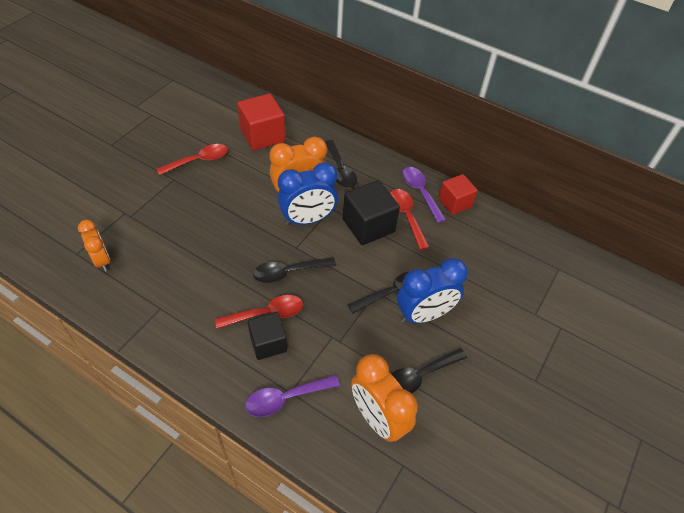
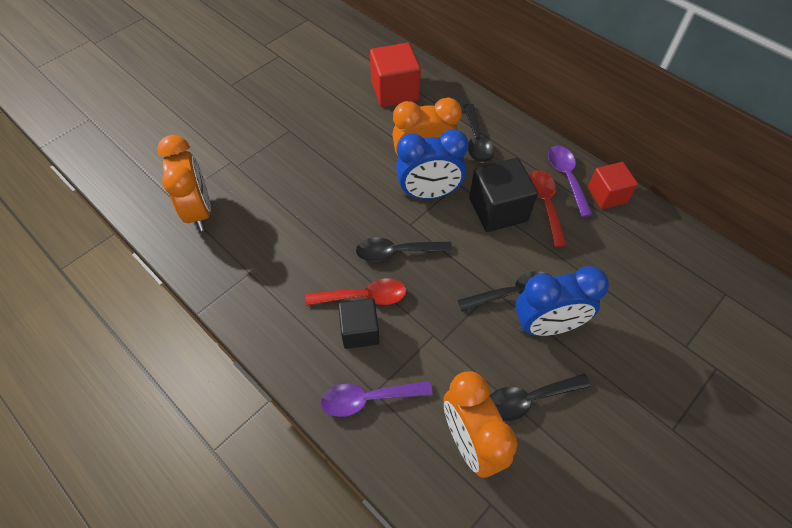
camera: 15 degrees right, 5 degrees up
orange clock [78,220,110,272] -> orange clock [157,135,211,231], size x1.59
red spoon [157,144,228,175] -> none

